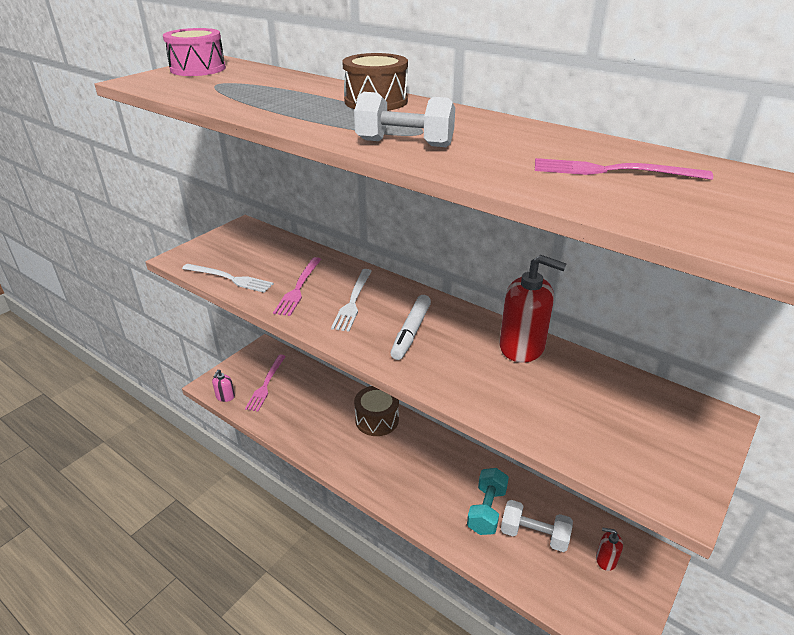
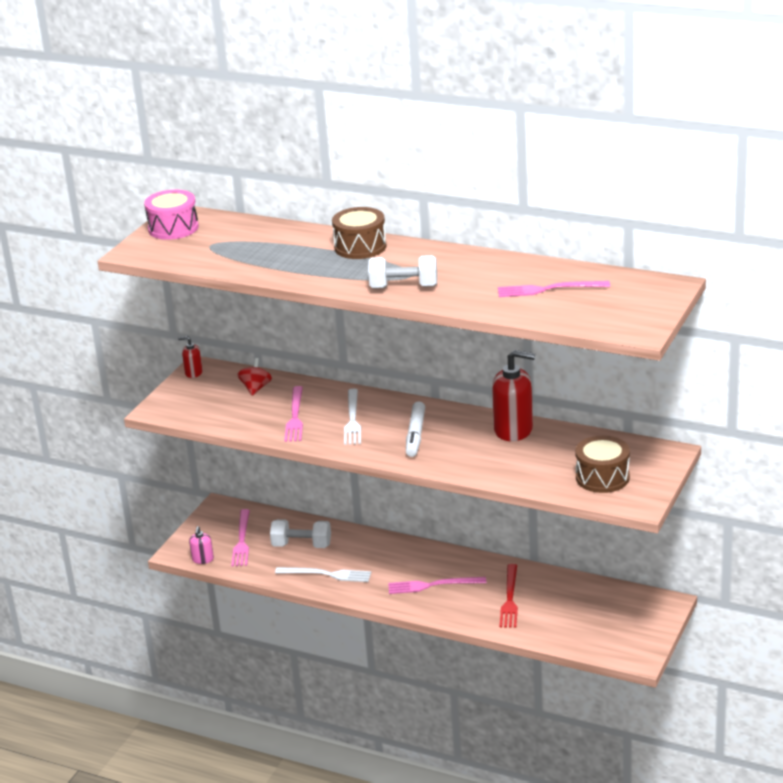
camera: 10 degrees left, 5 degrees down
white fork [182,264,274,293] -> white fork moved to [275,567,371,582]
brown drum [354,386,399,436] -> brown drum moved to [575,436,630,493]
turquoise dumbbell [467,468,509,535] -> red fork [500,564,518,628]
white dumbbell [501,500,573,552] -> white dumbbell moved to [270,519,331,548]
red soap dispenser [596,527,623,571] -> red soap dispenser moved to [178,336,203,378]
none -> red spinning top [237,358,272,396]
none -> pink fork [388,577,486,594]

